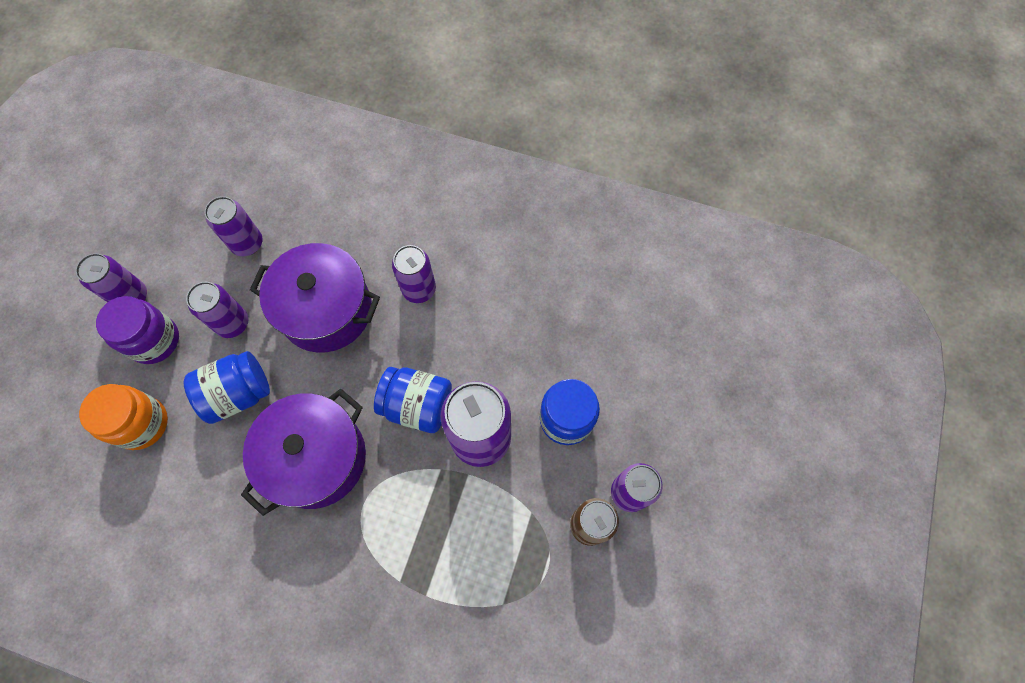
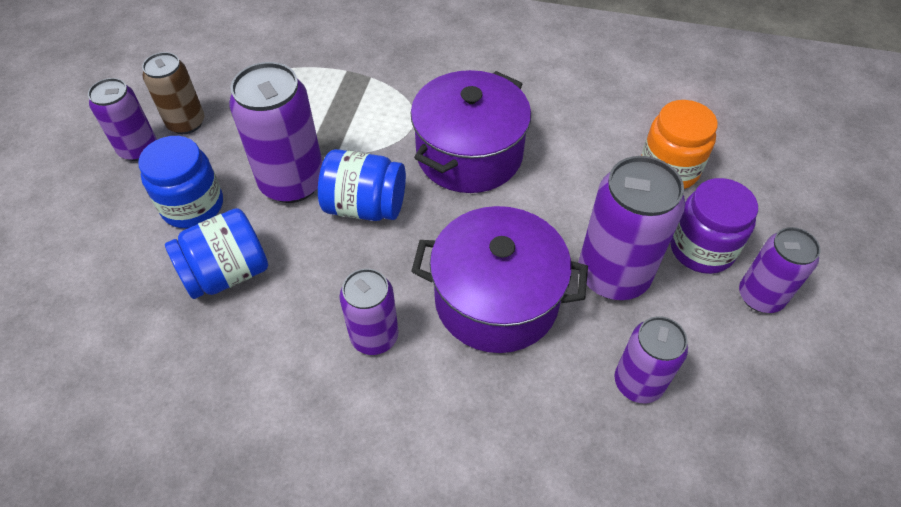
camera: 175 degrees right, 15 degrees down
blue jar [183,351,270,424] -> blue jar moved to [165,208,268,299]
purple can [186,282,249,338] -> purple can [579,156,685,300], size x1.60

